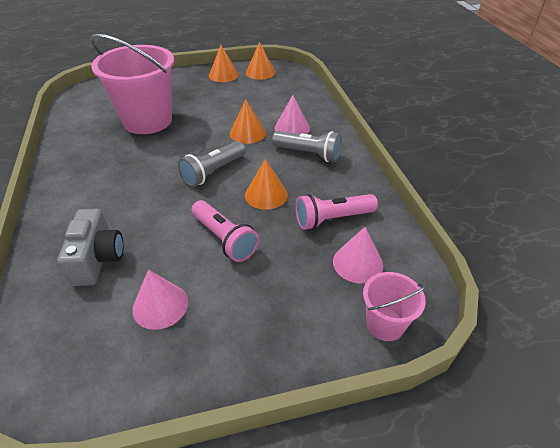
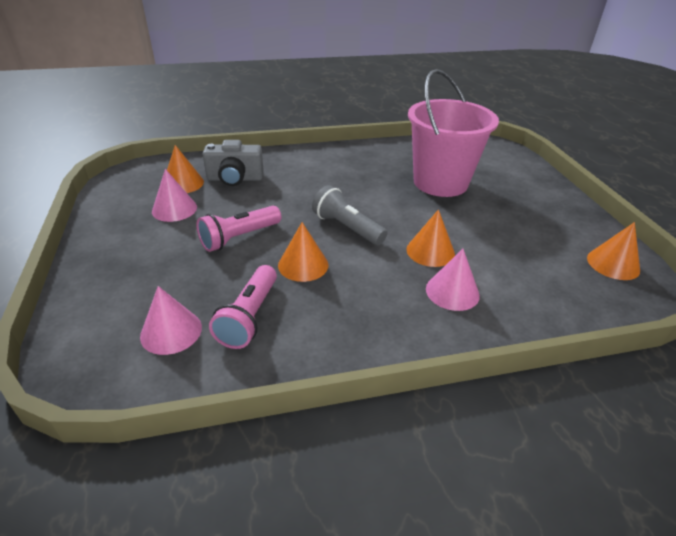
camera: 90 degrees right, 5 degrees down
orange cone [209,45,239,82] -> orange cone moved to [167,145,204,193]
grey flashlight [272,131,342,162] -> none
pink flashlight [295,194,378,230] -> pink flashlight turned 150 degrees counterclockwise [209,265,277,349]
pink bucket [363,272,426,341] -> none

